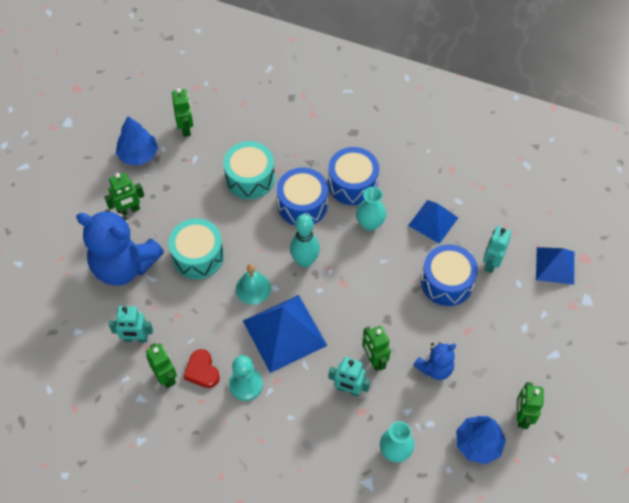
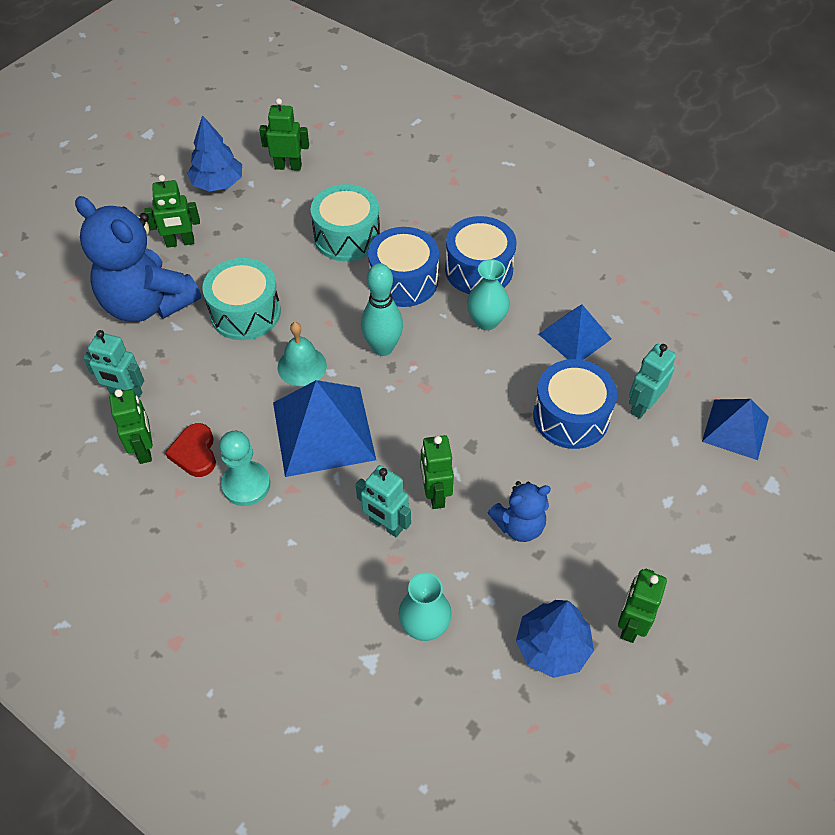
camera: 15 degrees right, 5 degrees down
green robot [172,88,193,137] -> green robot turned 90 degrees counterclockwise [259,98,309,171]

